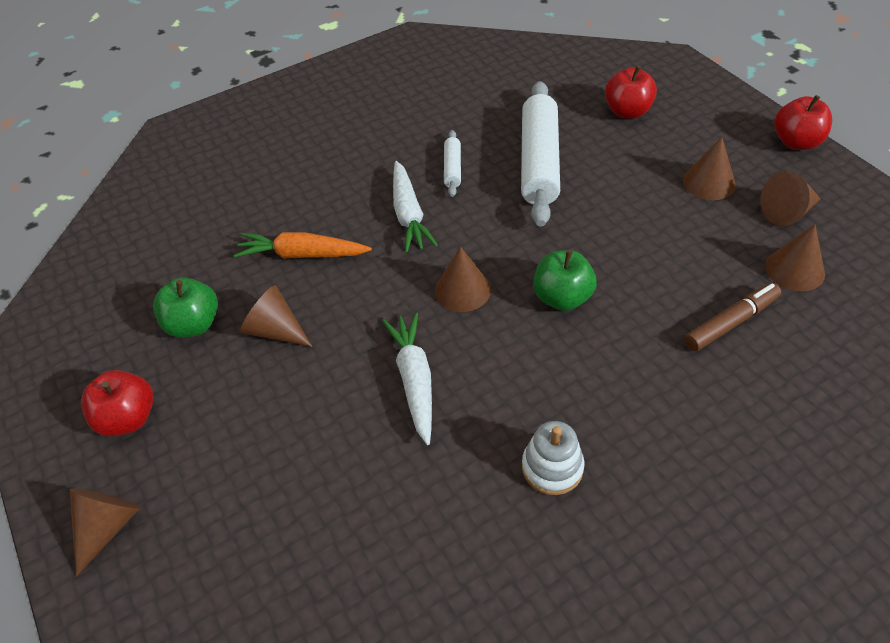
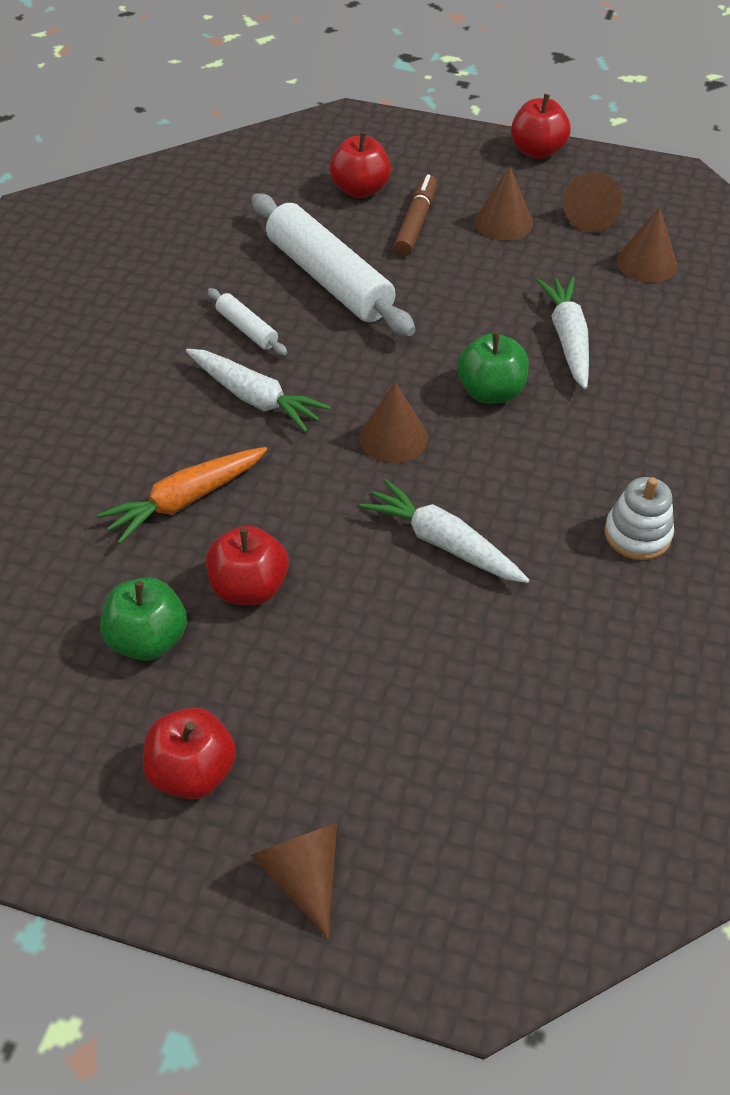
camera: 45 degrees left, 0 degrees up
brown cone [240,285,313,347] -> red apple [206,526,289,605]
brown marker [685,283,781,351] -> brown marker moved to [394,174,437,256]
none -> white carrot [536,277,589,389]

